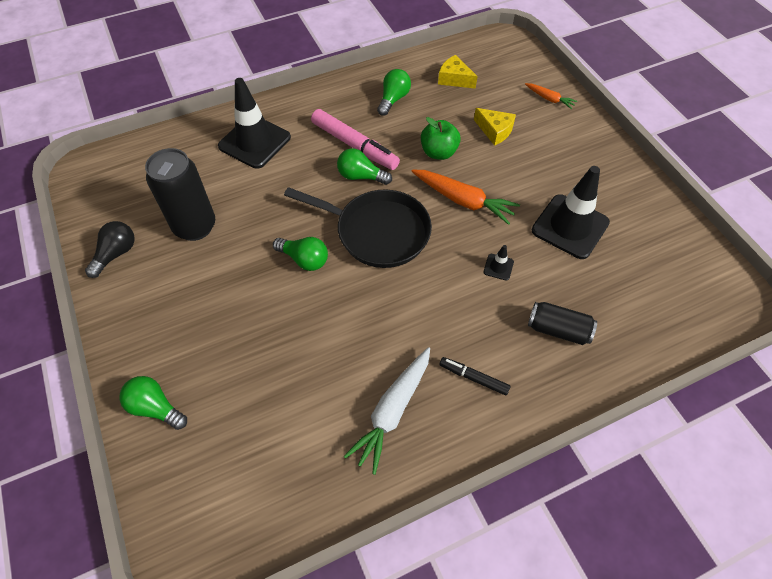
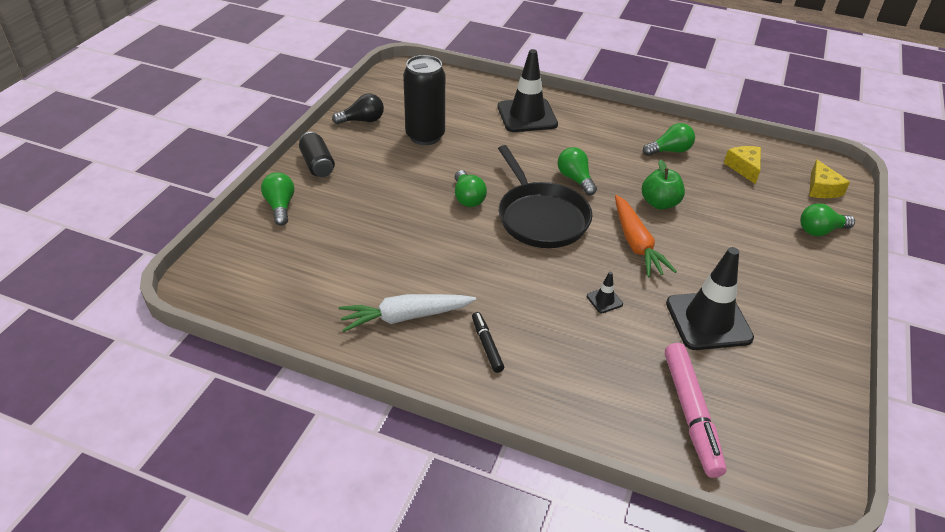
camera: 45 degrees right, 15 degrees down
pink marker [311,109,400,170] -> pink marker moved to [665,343,727,478]
yellow cheese [474,108,516,146] -> yellow cheese moved to [809,159,850,198]
orange carrot [525,83,577,109] -> green light bulb [800,203,855,236]
black can [528,302,597,345] -> black can moved to [299,132,335,177]

